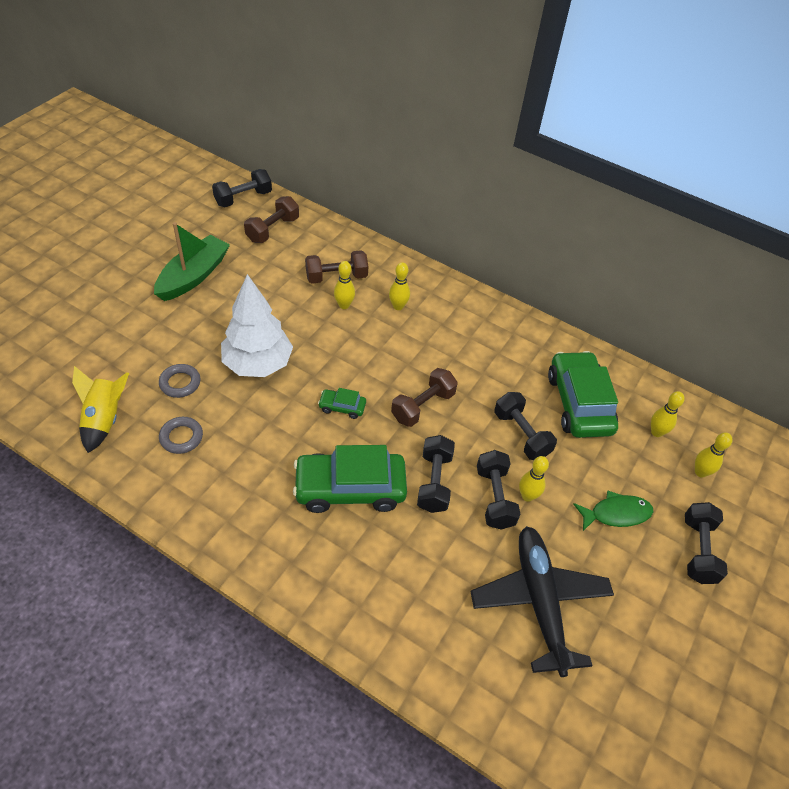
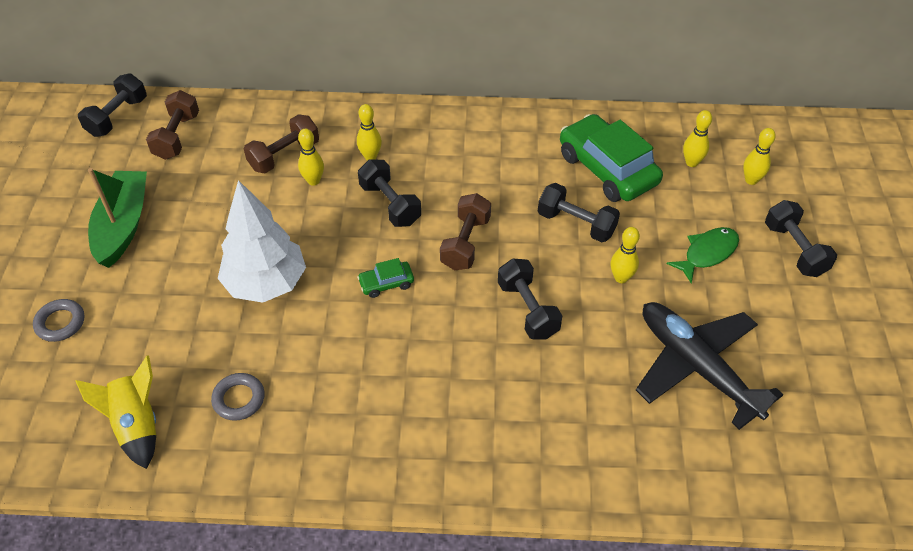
camera: 25 degrees left, 0 degrees up
grey ring [159,364,201,398] -> grey ring moved to [33,299,84,342]
green car [293,445,407,513] -> none
black dumbbell [477,450,521,529] -> black dumbbell moved to [358,160,421,227]

